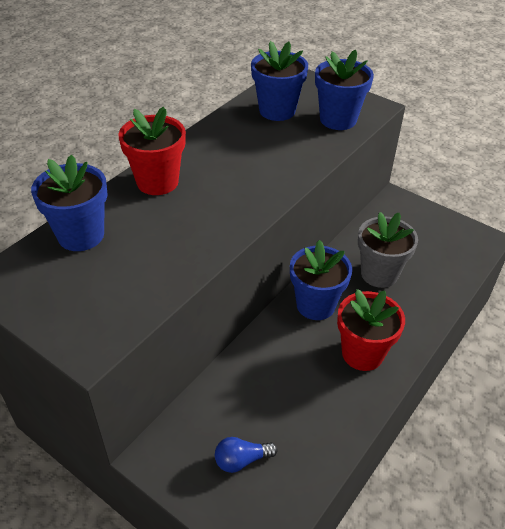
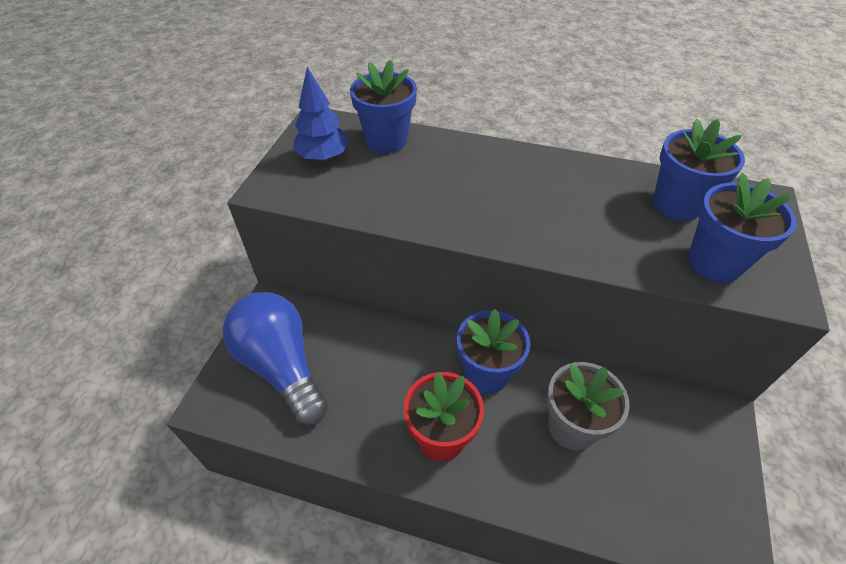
camera: 70 degrees right, 5 degrees up
red flower pot [118,107,186,195] -> none
blue light bulb [215,437,278,473] -> blue light bulb [222,292,328,425], size x2.42
none -> blue tree [293,67,350,161]

